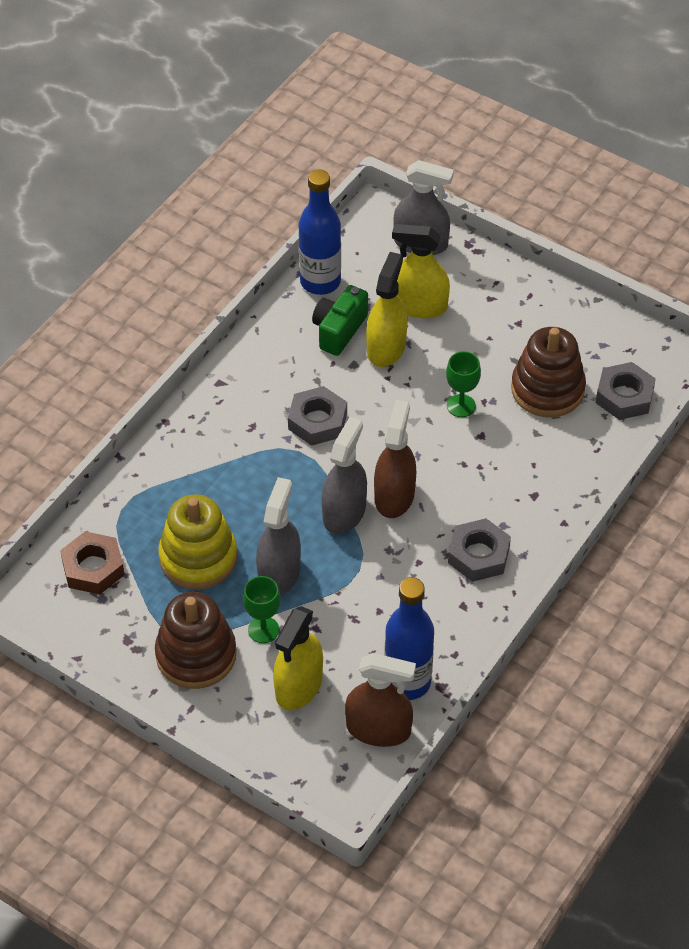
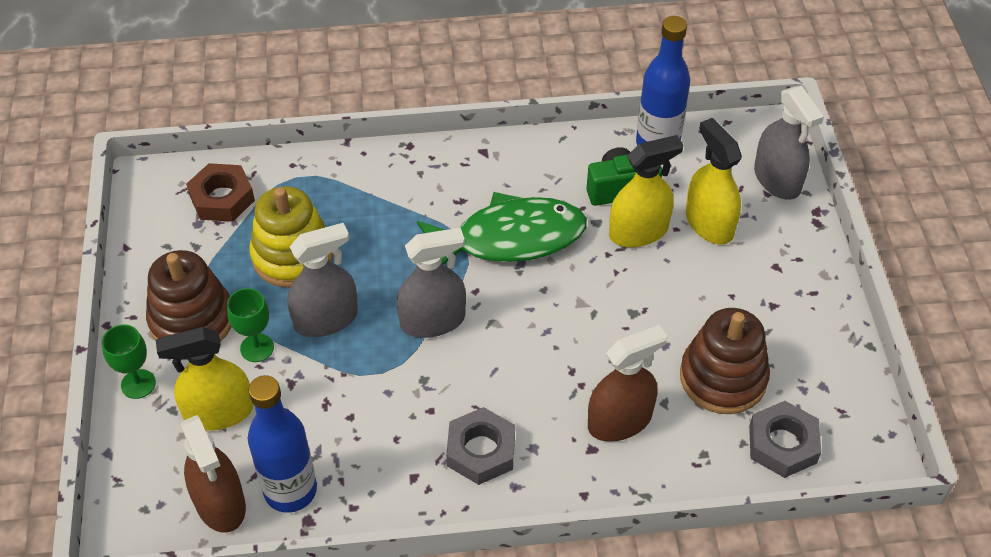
camera: 50 degrees right, 0 degrees up
grey nut [288,386,347,446] -> green fish [417,192,587,265]
brown spray bottle [374,400,416,518] -> brown spray bottle moved to [588,325,667,442]
green goblet [446,351,481,417] -> green goblet moved to [102,325,156,399]

